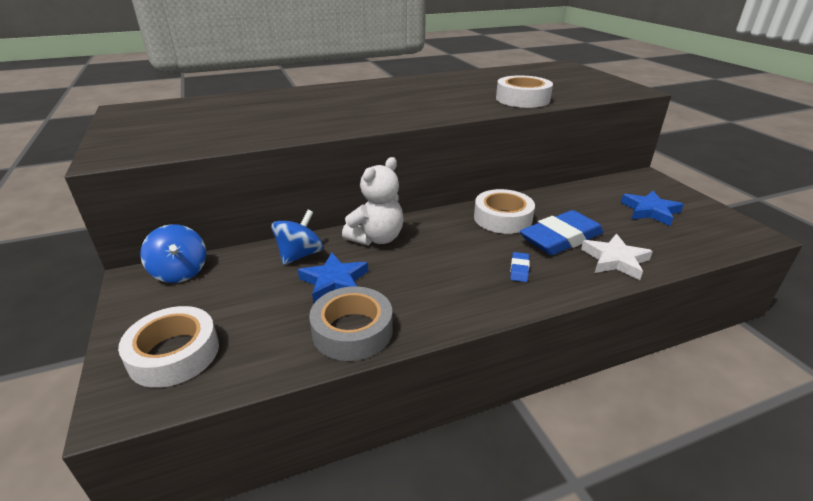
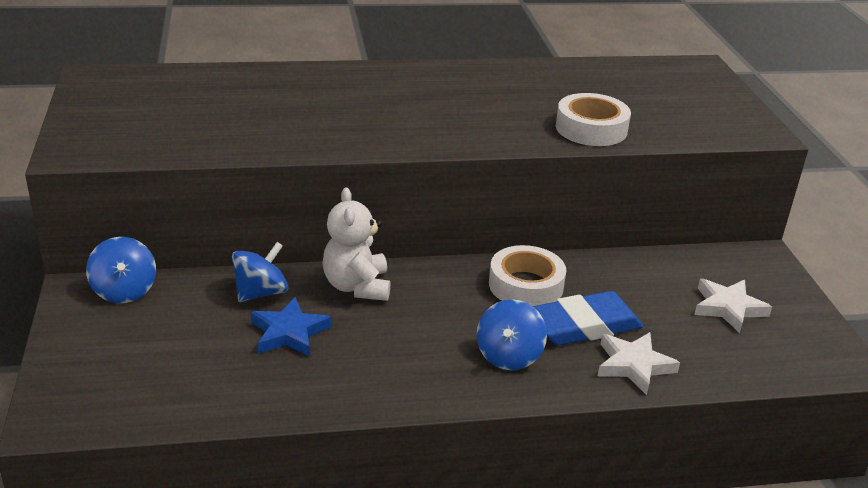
camera: 10 degrees right, 0 degrees up
white tape [118,306,219,388] -> none
grey tape [309,286,393,361] -> none
white teddy bear [342,157,404,245] -> white teddy bear turned 120 degrees clockwise [322,188,390,301]
blue eraser [510,252,530,282] -> blue spinning top [476,299,547,370]
blue star [621,191,684,226] -> white star [694,279,772,333]

